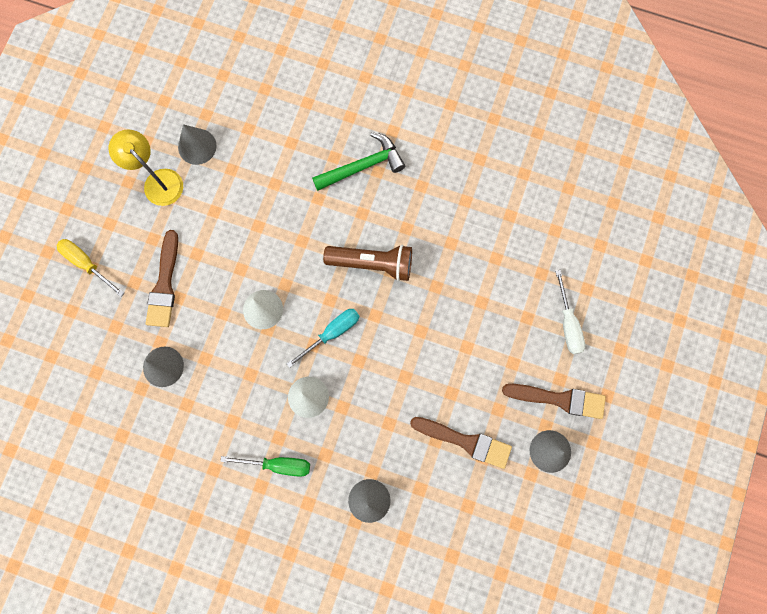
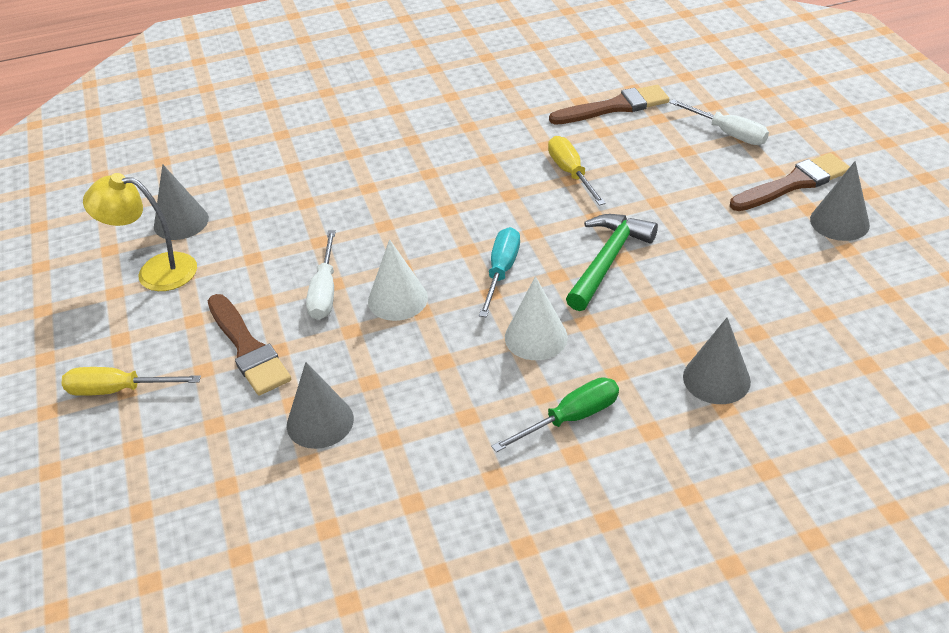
camera: 35 degrees left, 35 degrees down
green hammer [312,132,405,191] -> green hammer moved to [566,214,658,311]
brown flashlight [323,245,412,281] -> none
brown brush [410,417,512,469] -> brown brush moved to [549,85,670,125]
none -> white screwdriver [306,230,336,320]
none -> yellow screwdriver [548,136,606,206]

